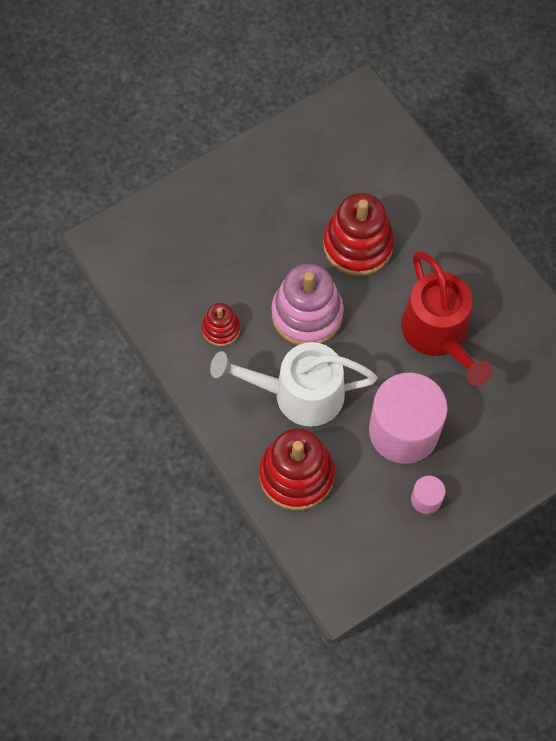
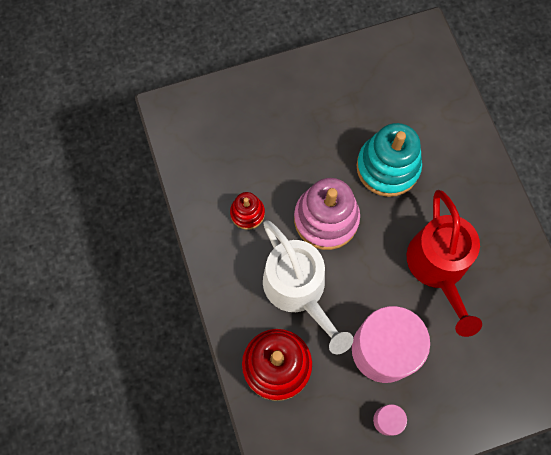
camera: 15 degrees right, 5 degrees up
white watering can [210,342,377,427] -> white watering can turned 135 degrees counterclockwise [263,220,353,354]
red stacking toy [323,193,394,276] -> turquoise stacking toy [356,123,422,197]

